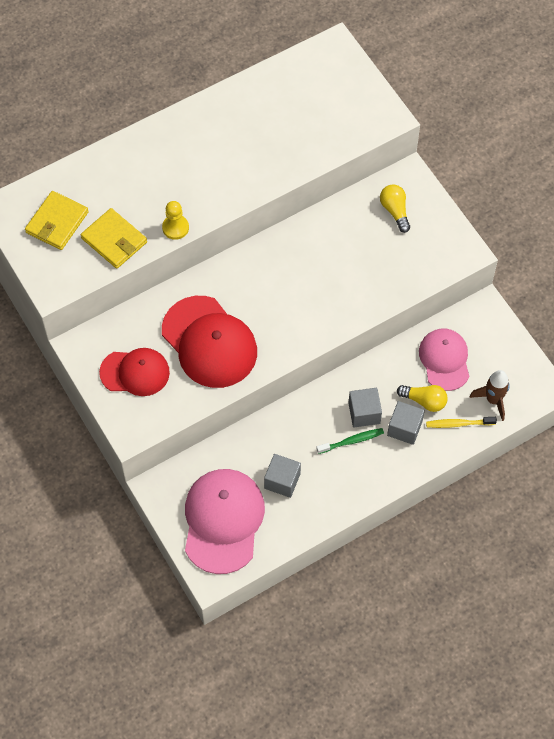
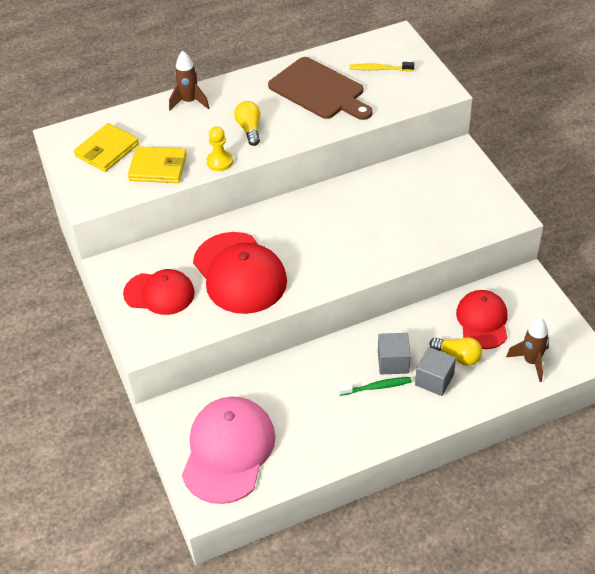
camera: 10 degrees right, 15 degrees down
yellow wallet [81,208,147,269] -> yellow wallet turned 45 degrees counterclockwise [128,146,187,183]
grey cube [264,454,301,498] -> none
yellow light bulb [380,184,410,233] -> yellow light bulb moved to [234,101,260,146]
pink cap [419,329,469,391] -> red cap [456,290,507,349]
yellow toothbrush [426,417,497,428] -> yellow toothbrush moved to [349,62,414,71]
none -> brown rocket [169,51,209,110]
none -> brown cutting board [268,57,373,120]

